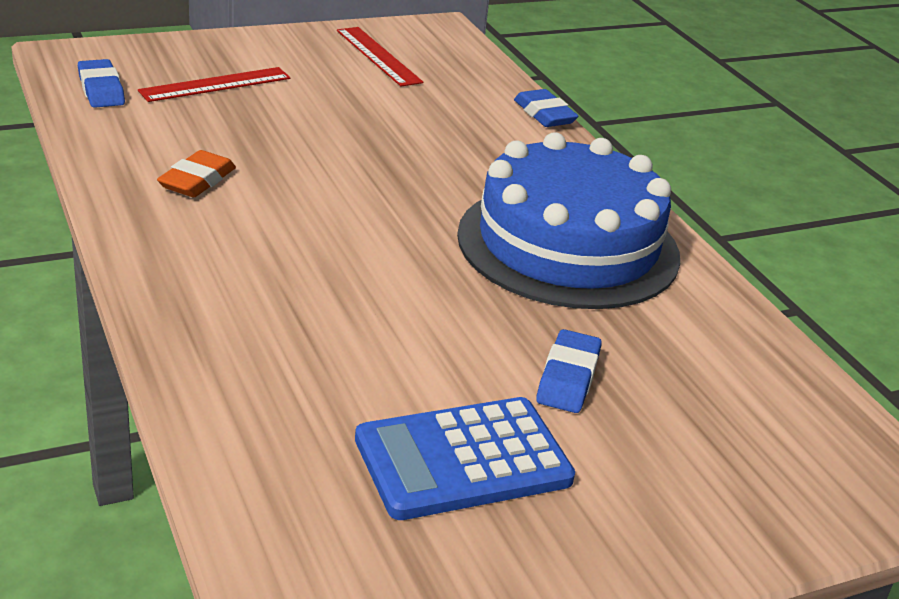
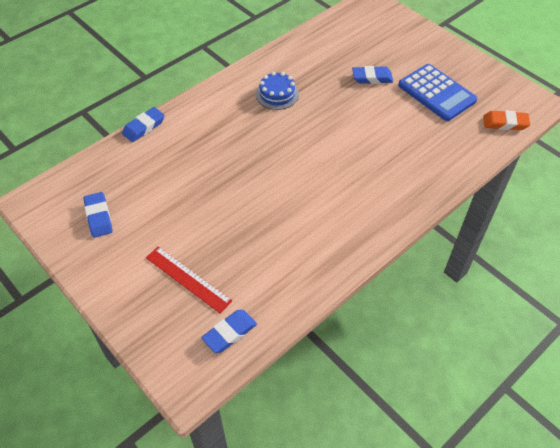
camera: 105 degrees left, 20 degrees up
orange eraser [157,150,236,197] -> orange eraser moved to [483,110,530,130]
red ruler [337,27,423,86] -> blue eraser [84,192,113,238]
blue cake [457,132,680,309] -> blue cake [256,72,299,110], size x0.43

